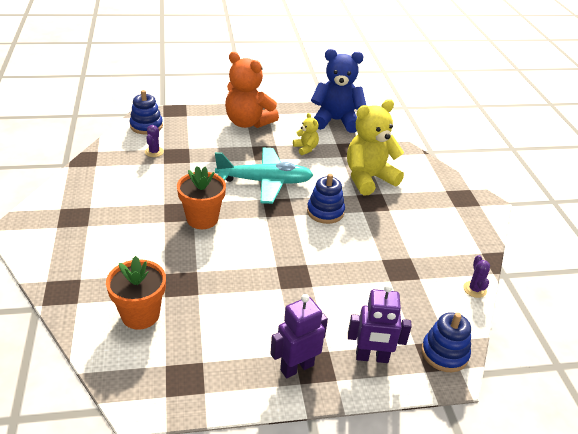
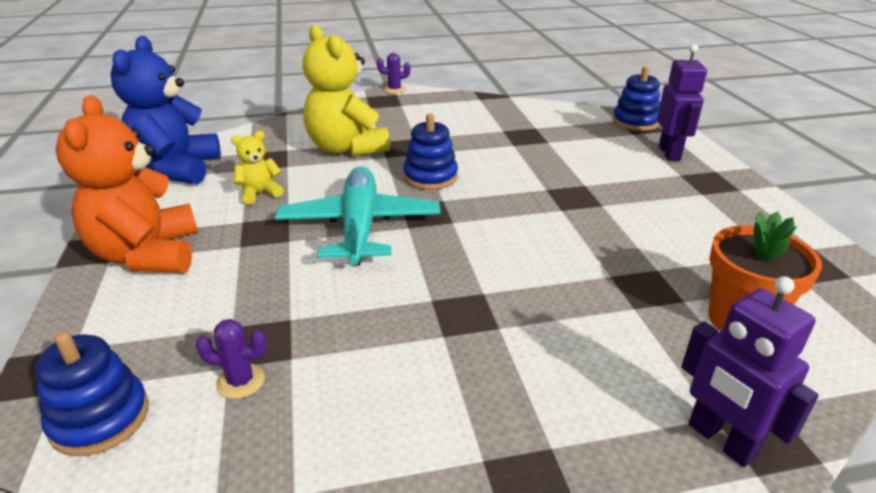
camera: 90 degrees left, 5 degrees down
orange flower pot [177,166,226,229] -> none
orange teddy bear [225,52,279,128] -> orange teddy bear turned 135 degrees clockwise [56,95,198,273]
purple robot [270,294,328,378] -> purple robot moved to [681,276,819,467]
purple cactus [463,255,490,298] -> purple cactus moved to [377,53,410,94]

